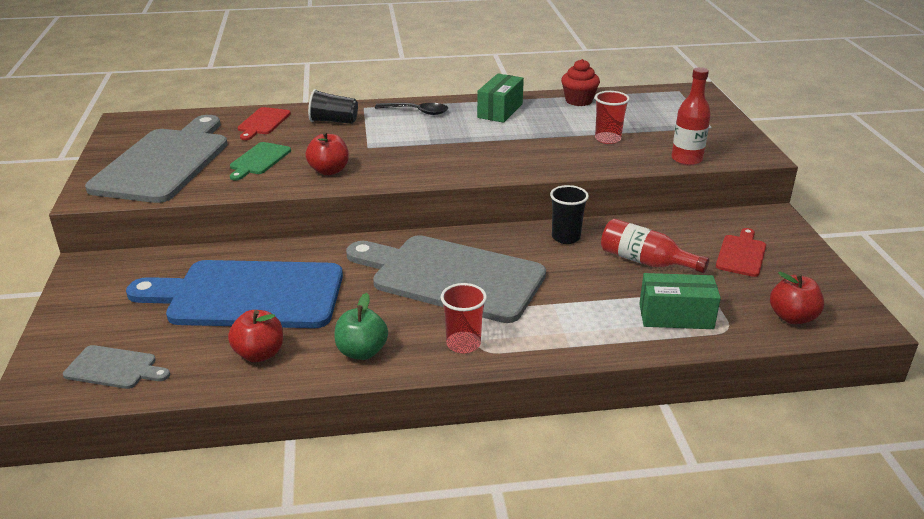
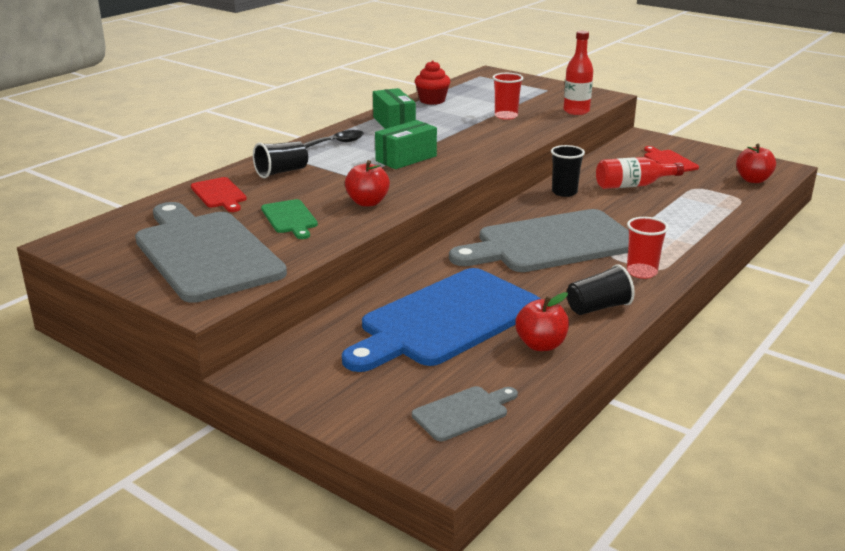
camera: 45 degrees left, 5 degrees down
green apple [334,293,388,360] -> black cup [567,265,635,315]
green box [639,273,721,329] -> green box moved to [375,120,437,169]

